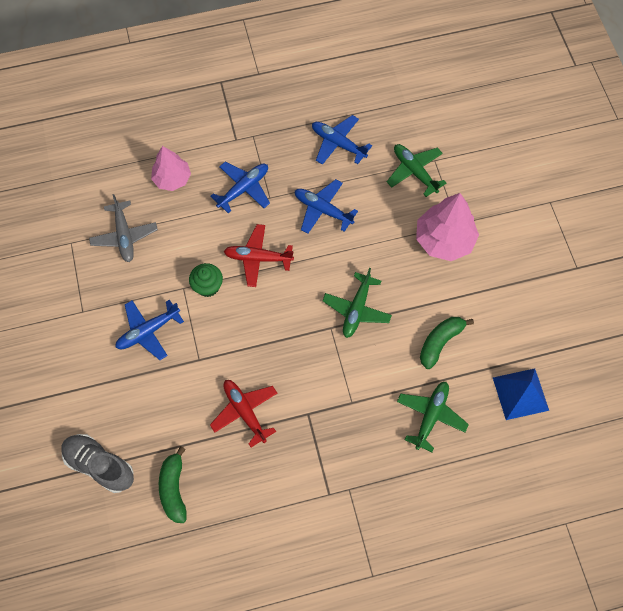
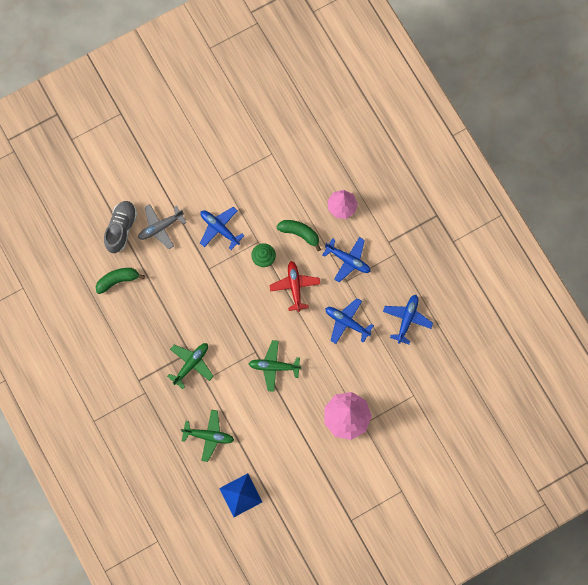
camera: 75 degrees right, 10 degrees up
grey plane [89,194,158,262] -> grey plane moved to [138,204,186,249]
red plane [210,380,277,447] -> none
blue plane [295,179,358,234] -> blue plane turned 75 degrees counterclockwise [325,298,374,344]
green plane [387,144,446,197] -> green plane moved to [167,343,213,389]
green banana [420,317,474,369] -> green banana moved to [276,220,321,251]

